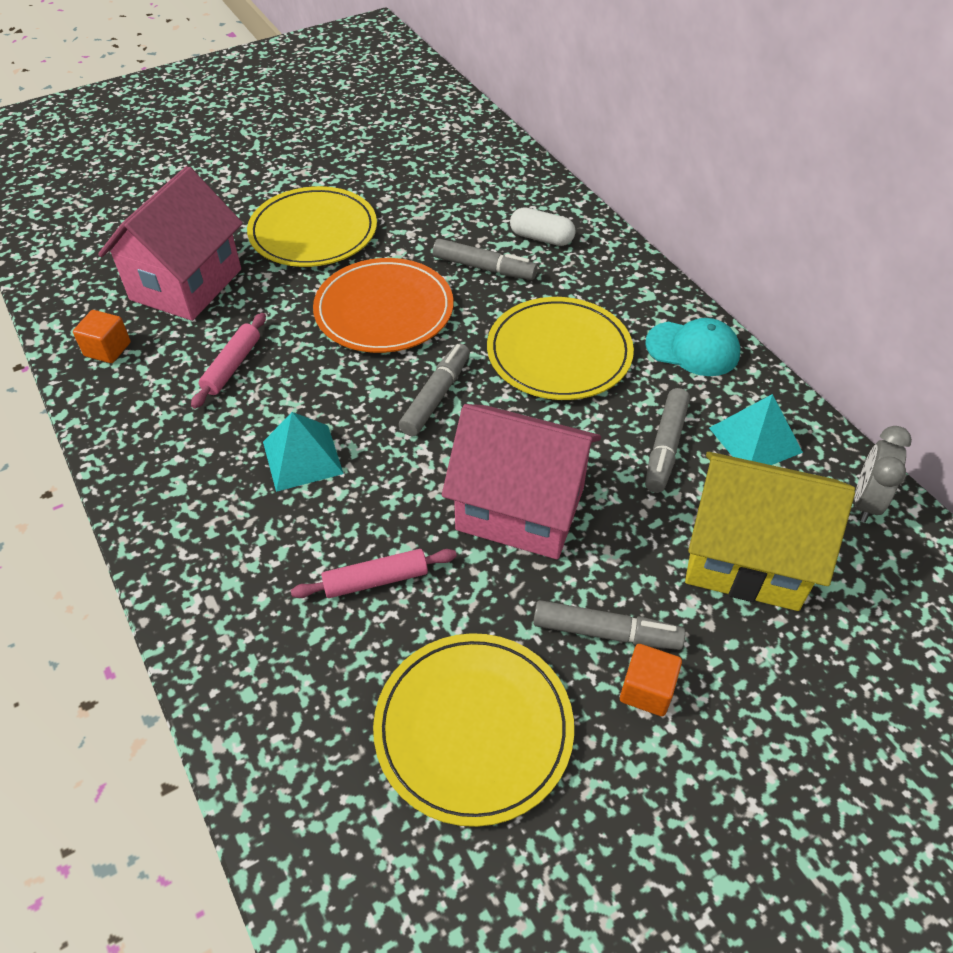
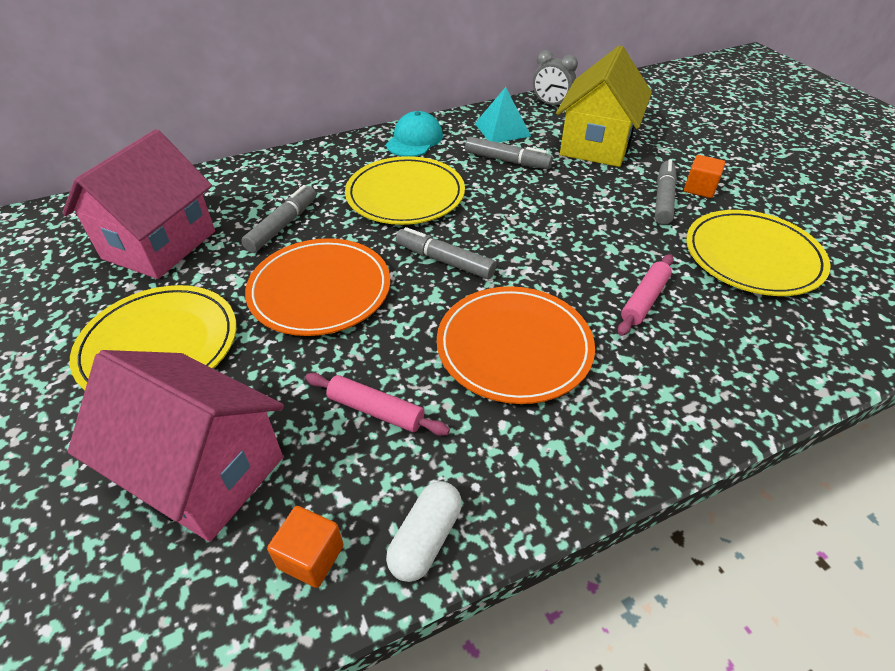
camera: 85 degrees left, 5 degrees down
turquoise pyramid [263,412,344,492] -> orange plate [437,286,595,404]
pink rolling pin [291,549,457,598] -> pink rolling pin turned 45 degrees clockwise [618,254,674,336]
pink house [442,404,601,559] -> pink house moved to [62,129,215,279]
white capsule [510,207,576,246] -> white capsule moved to [386,481,462,582]

